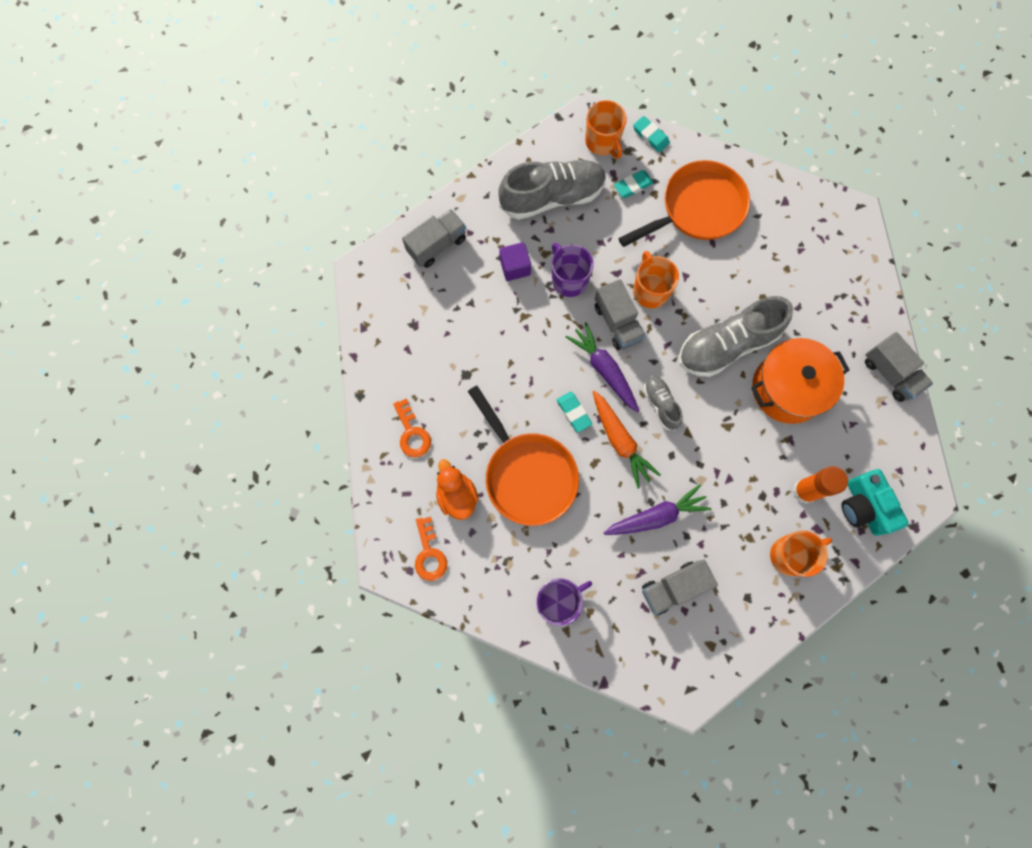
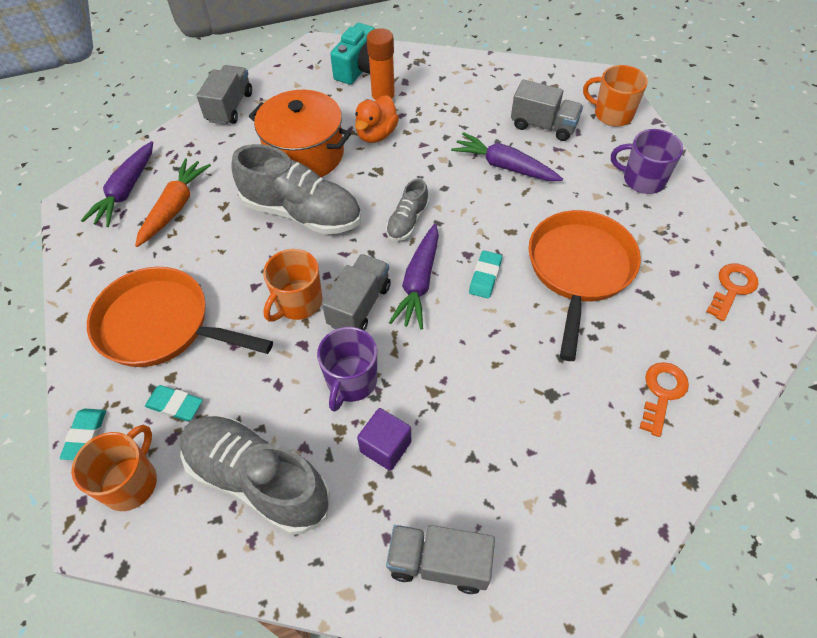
camera: 130 degrees left, 20 degrees down
orange duck [436,459,479,520] -> orange duck moved to [355,95,399,143]
orange carrot [593,391,661,489] -> orange carrot moved to [135,158,211,247]
orange mug [770,530,832,577] -> orange mug moved to [583,65,648,127]
none -> purple carrot [81,141,153,227]

